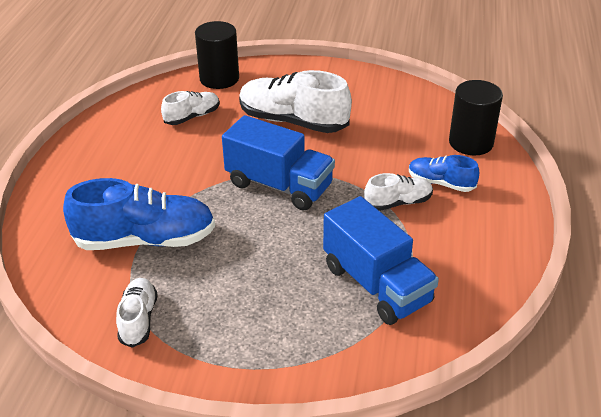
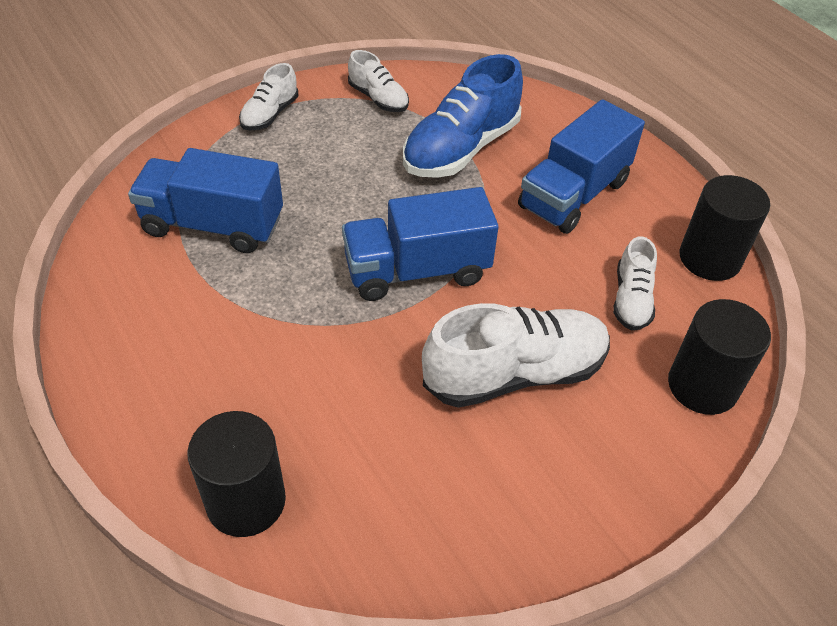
camera: 135 degrees right, 10 degrees up
white shoe [364,173,433,211] -> white shoe moved to [239,63,298,130]
blue shoe [409,155,479,192] -> none
none -> blue truck [518,99,645,234]
none -> black cylinder [679,175,770,281]

